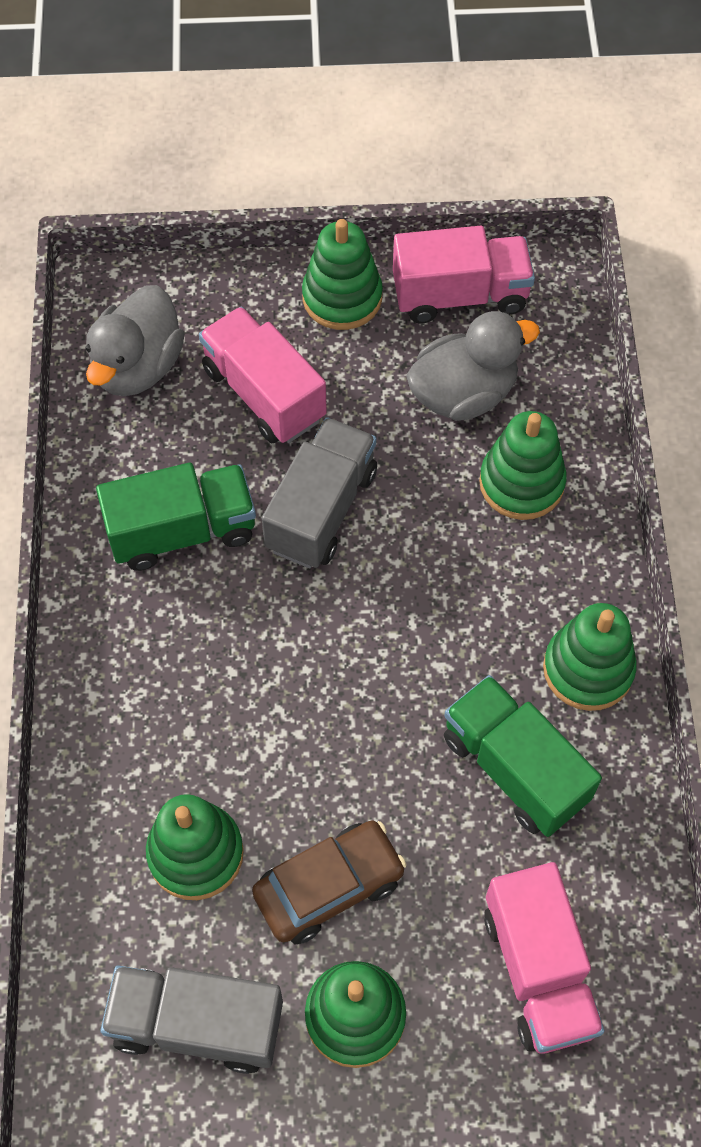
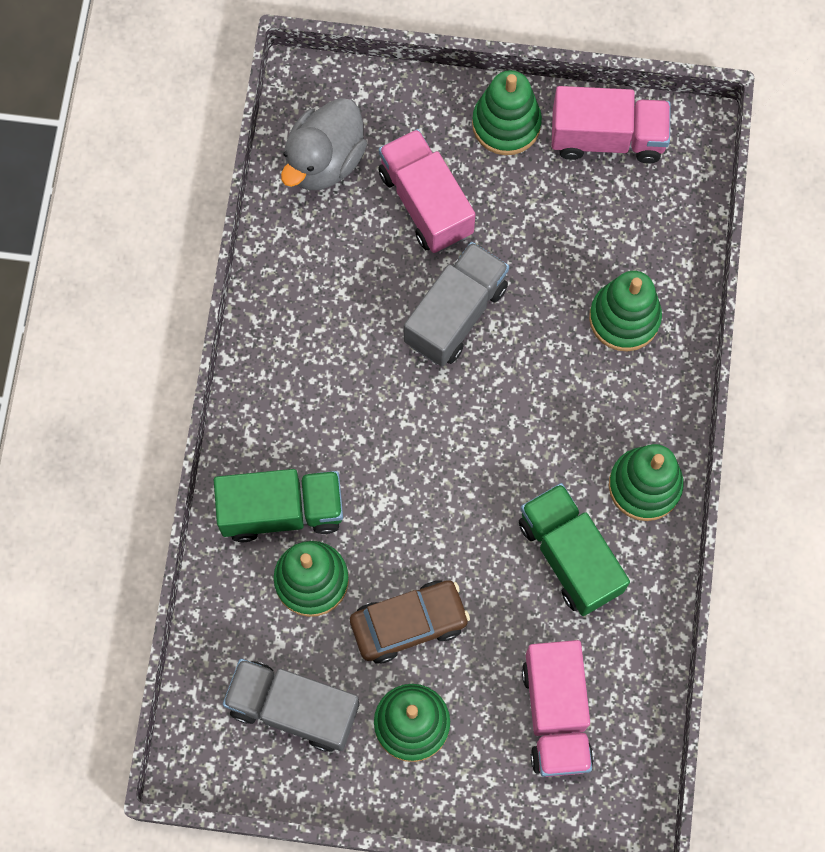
camera: 10 degrees right, 10 degrees up
green truck [96,463,256,571] -> green truck moved to [214,469,343,542]
grey duck [407,311,540,421] -> none

